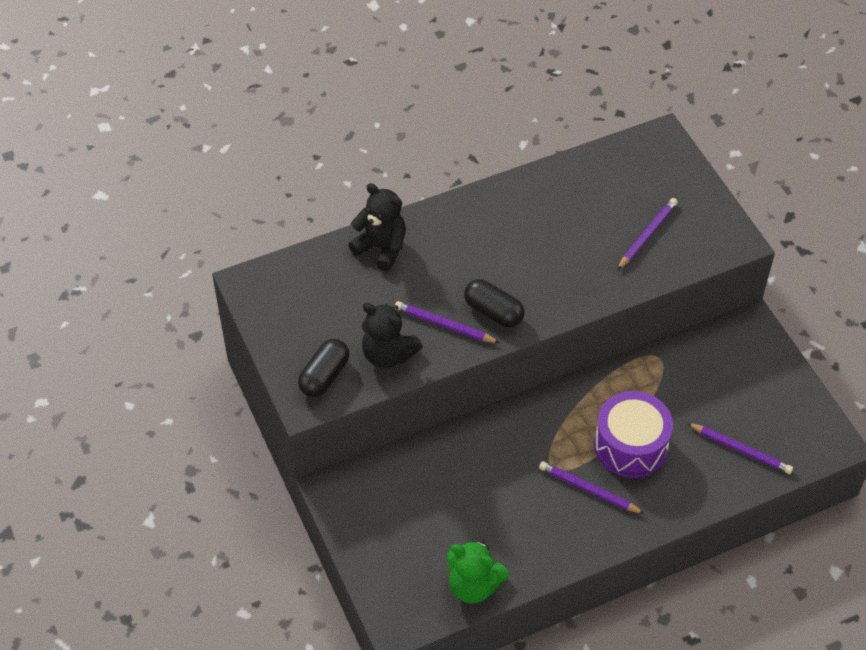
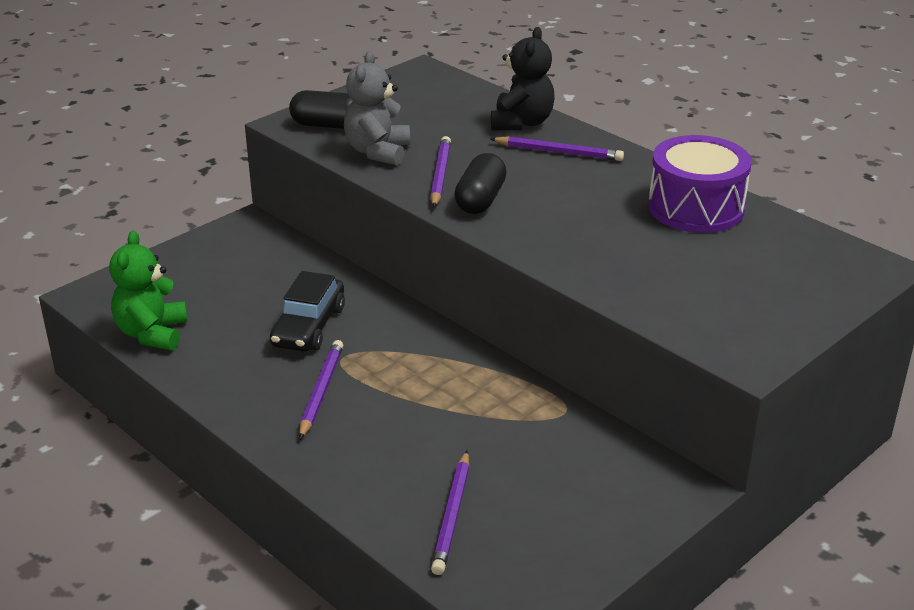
camera: 70 degrees right, 20 degrees down
black teddy bear [362,303,423,369] -> grey teddy bear [344,51,410,166]
purple drum [594,391,673,478] -> purple drum moved to [648,135,752,233]
purple pencil [617,198,678,270] -> purple pencil moved to [490,136,624,161]
none -> black car [270,271,345,351]

